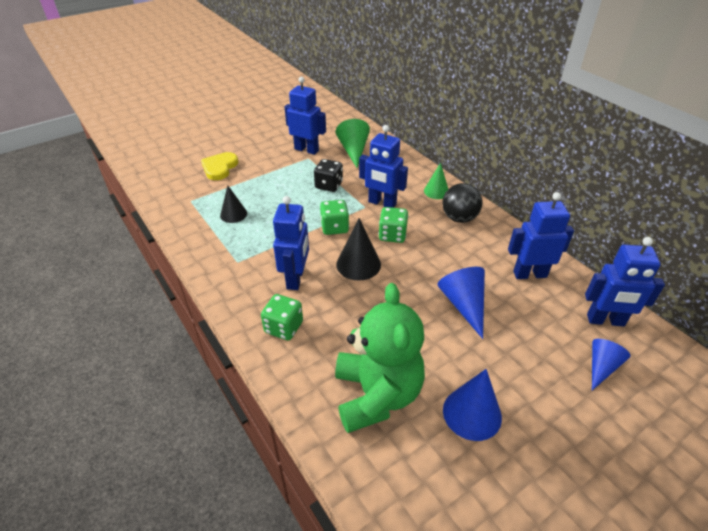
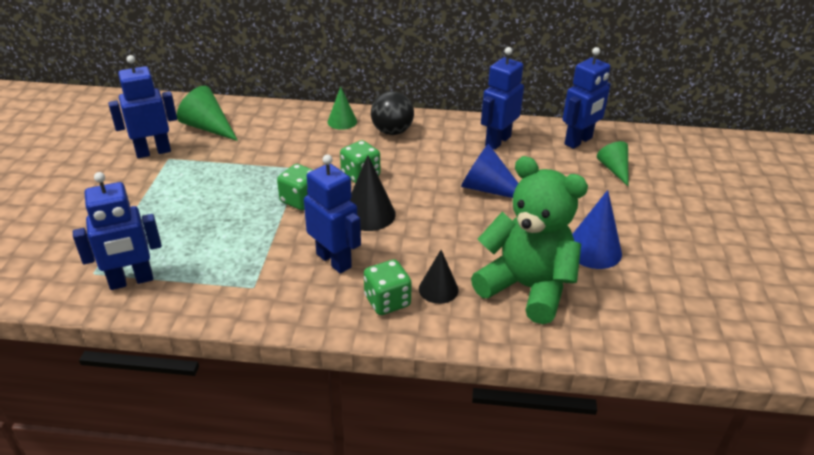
camera: 50 degrees left, 5 degrees down
yellow heart [201,152,239,180] -> none
black cone [220,185,247,223] -> black cone moved to [419,250,459,304]
black dice [314,159,343,192] -> none
blue robot [359,125,408,208] -> blue robot moved to [73,172,162,290]
blue cone [592,339,630,390] -> green cone [597,141,629,187]

